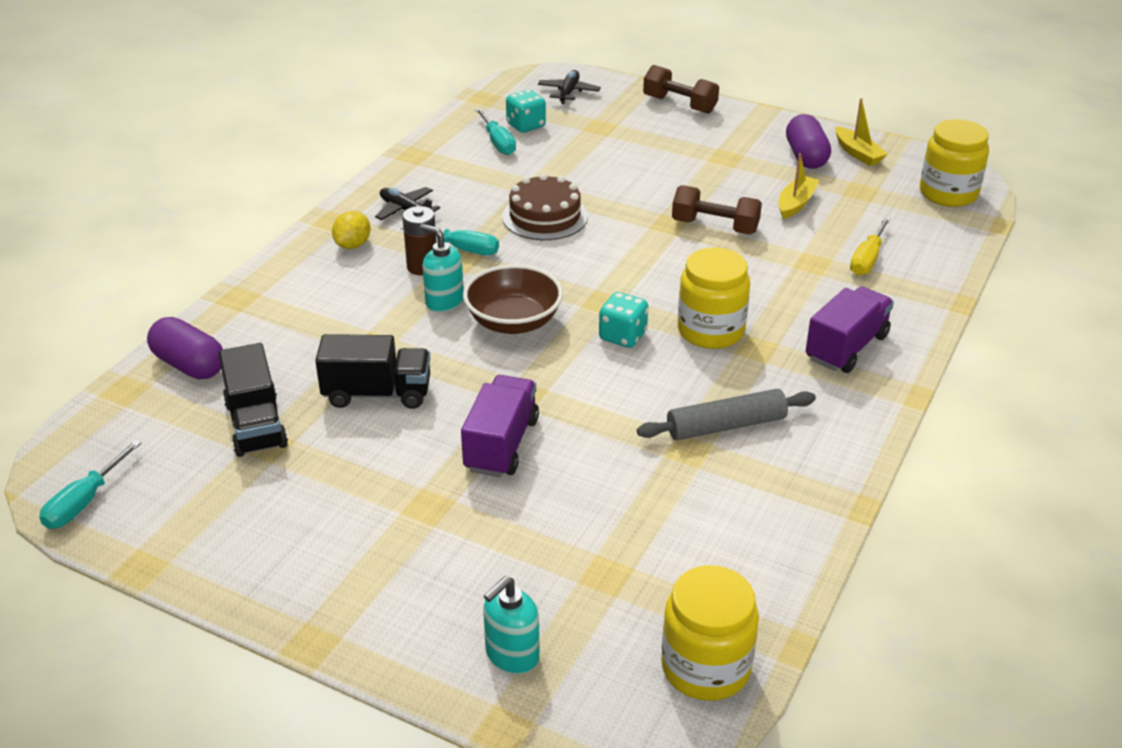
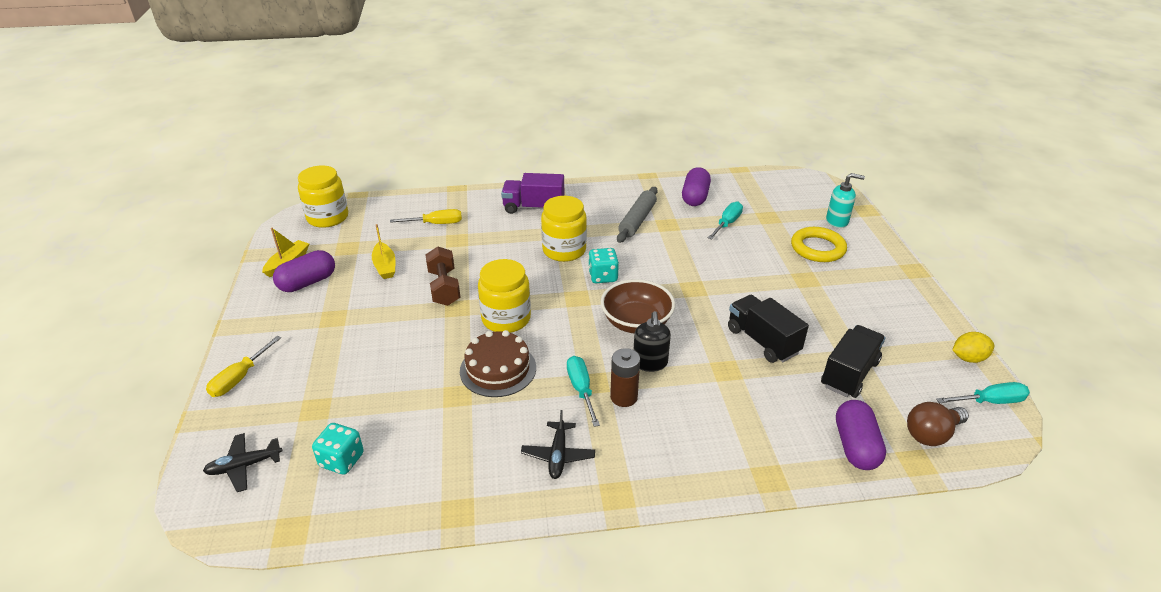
camera: 125 degrees left, 0 degrees up
yellow lemon [332,211,371,249] -> yellow lemon moved to [953,332,994,363]
turquoise soap dispenser [420,224,464,313] -> black soap dispenser [633,311,671,372]
purple truck [461,375,539,477] -> none
turquoise screwdriver [475,108,516,155] -> turquoise screwdriver moved to [708,202,743,240]
grey rolling pin [637,389,816,440] -> grey rolling pin turned 75 degrees clockwise [617,187,658,243]
brown dumbbell [643,65,719,114] -> yellow screwdriver [206,336,281,397]
yellow jar [661,565,759,701] -> yellow jar moved to [478,259,531,333]
yellow boat [778,153,819,219] -> yellow boat turned 105 degrees counterclockwise [372,224,395,279]
none -> purple capsule [682,167,711,206]
none -> yellow ring [791,227,847,262]
none -> brown light bulb [907,402,969,446]

